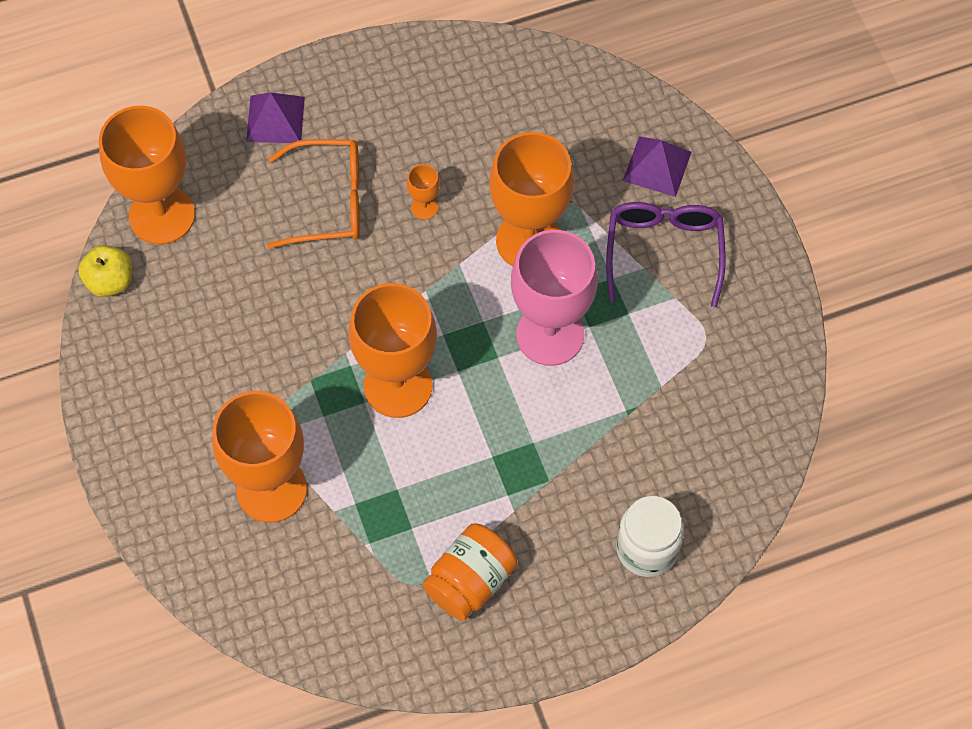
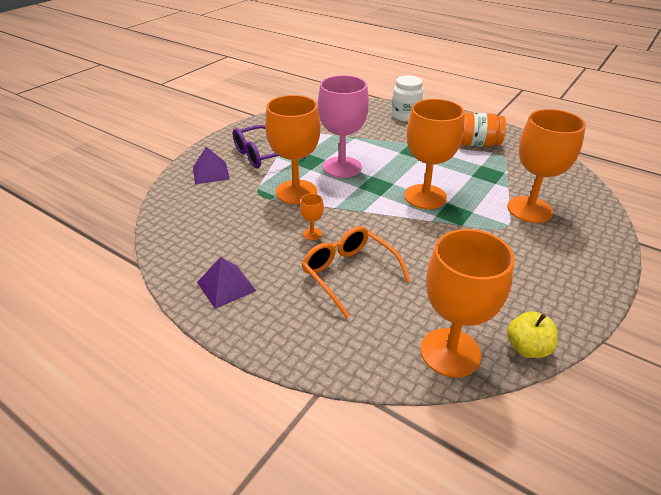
camera: 125 degrees left, 25 degrees down
purple pyramid [246,92,305,143] -> purple pyramid moved to [197,257,256,309]

